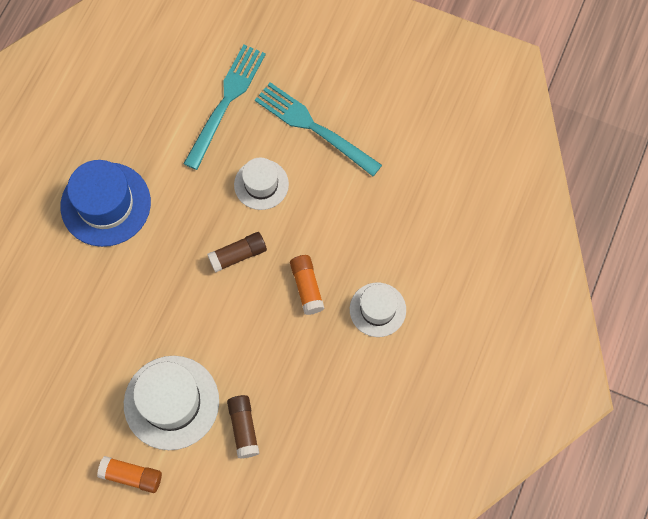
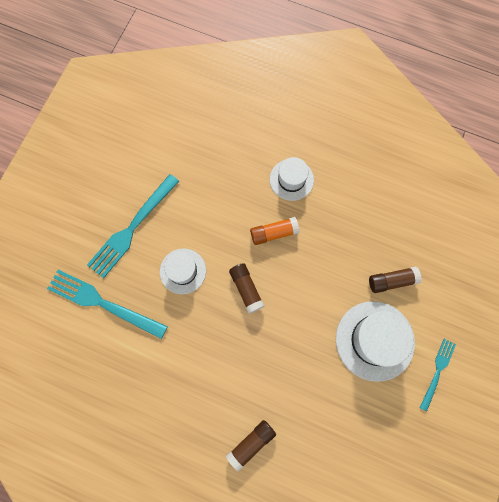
camera: 90 degrees left, 5 degrees up
blue hat [60,160,151,247] -> none
orange glue stick [97,456,162,493] -> turquoise fork [420,339,456,412]
none -> brown glue stick [226,420,276,472]

